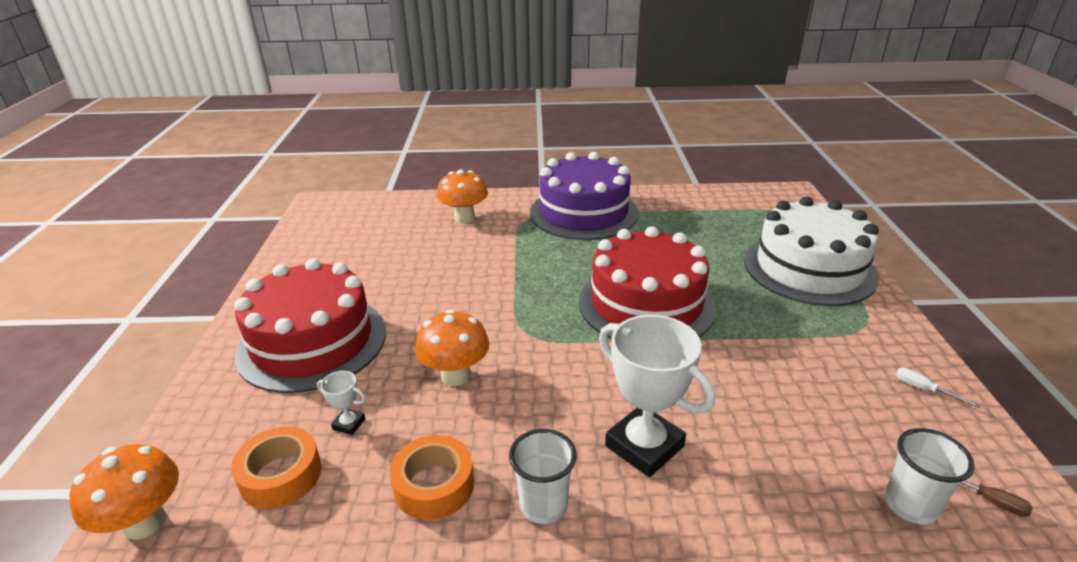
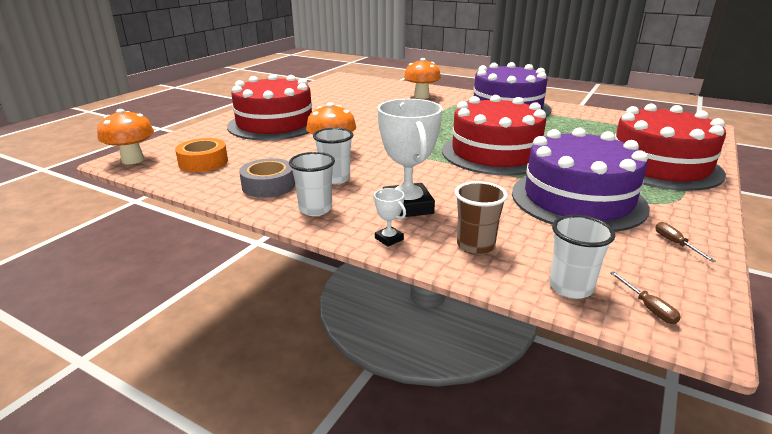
camera: 30 degrees right, 5 degrees down
white trophy [317,371,366,435] -> white trophy moved to [373,188,406,247]
orange tape [390,435,474,520] -> grey tape [239,158,295,198]
white cake [744,197,879,306] -> red cake [615,103,726,191]
white screwdriver [896,368,981,408] -> brown screwdriver [655,222,716,262]
none -> white cup [313,128,354,184]
none -> brown cup [455,181,508,255]
none -> purple cake [512,127,650,232]

